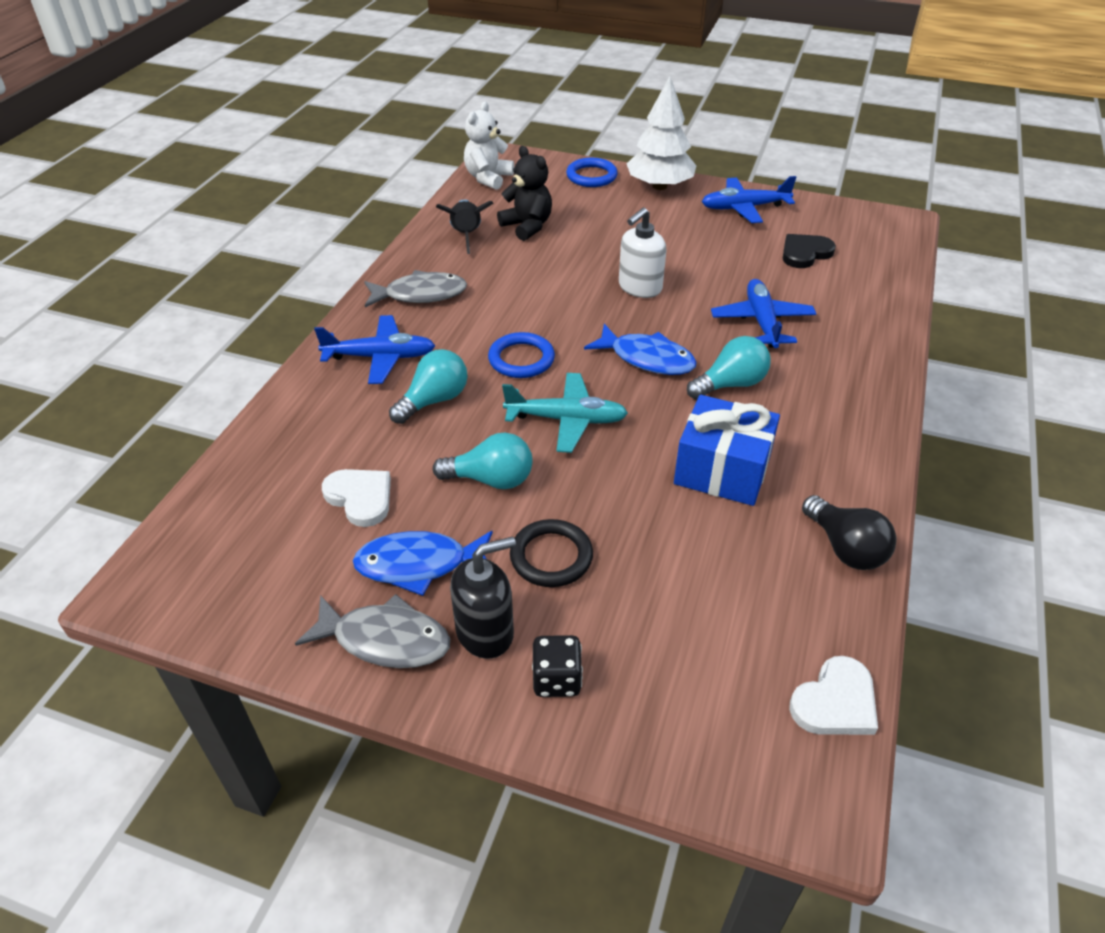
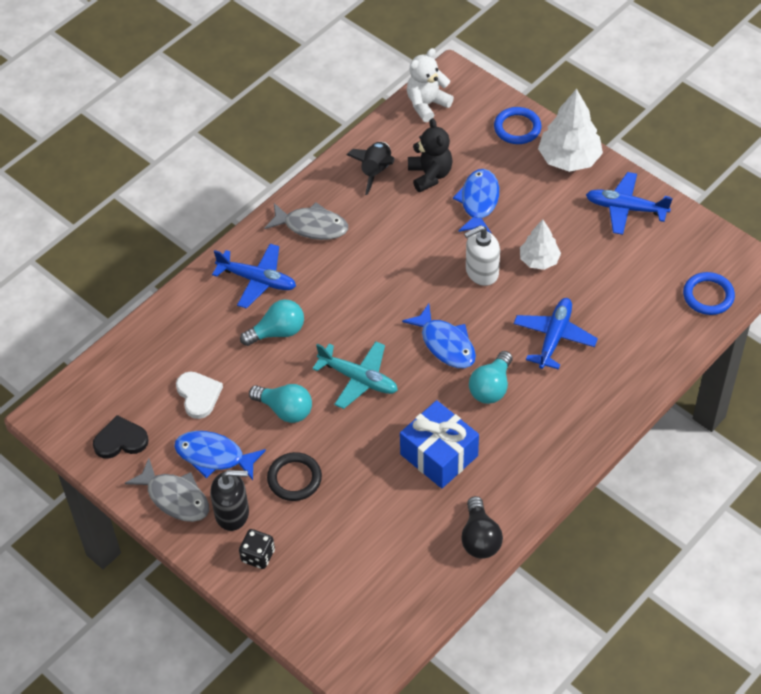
camera: 25 degrees right, 10 degrees up
blue ring [488,332,555,378] -> blue ring moved to [683,272,735,315]
turquoise light bulb [687,336,771,399] -> turquoise light bulb turned 120 degrees clockwise [469,351,513,404]
black heart [783,234,836,268] -> black heart moved to [93,415,149,459]
white heart [789,656,878,735] -> none
none -> blue fish [453,169,499,234]
none -> white tree [520,219,561,270]

